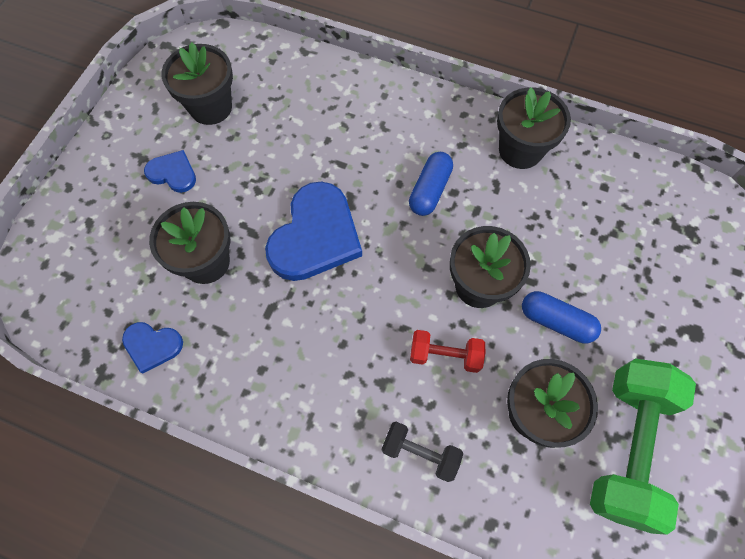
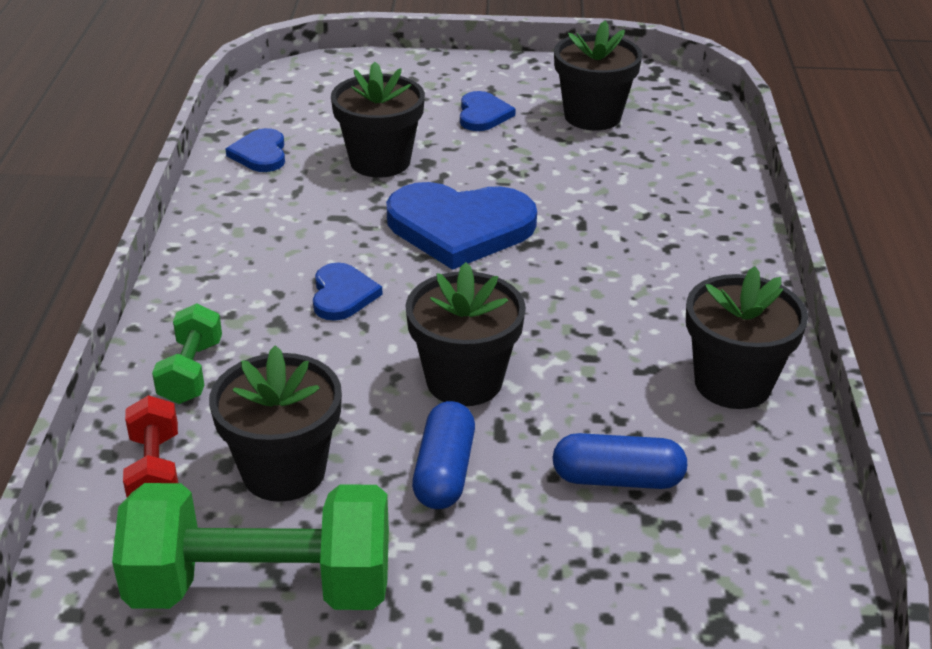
camera: 70 degrees right, 30 degrees down
black dumbbell [382,422,463,482] -> green dumbbell [152,303,222,404]
blue capsule [409,152,453,216] -> blue capsule moved to [553,433,687,489]
red dumbbell [410,330,485,373] -> red dumbbell moved to [123,395,178,497]
none -> blue heart [313,263,383,321]

